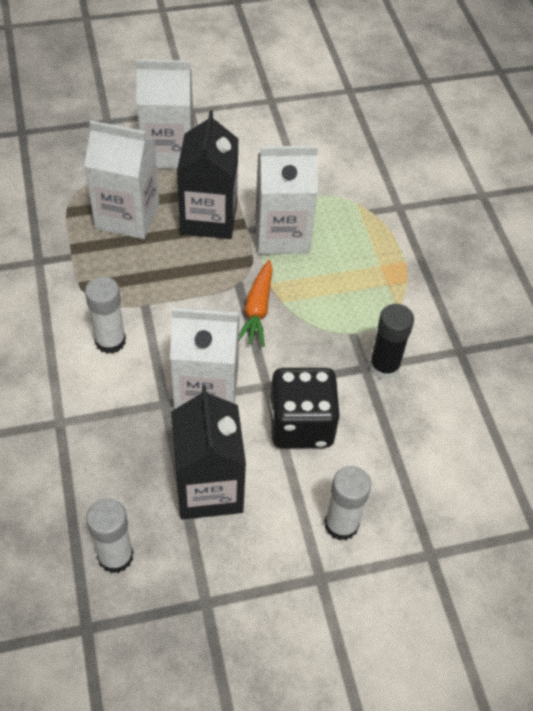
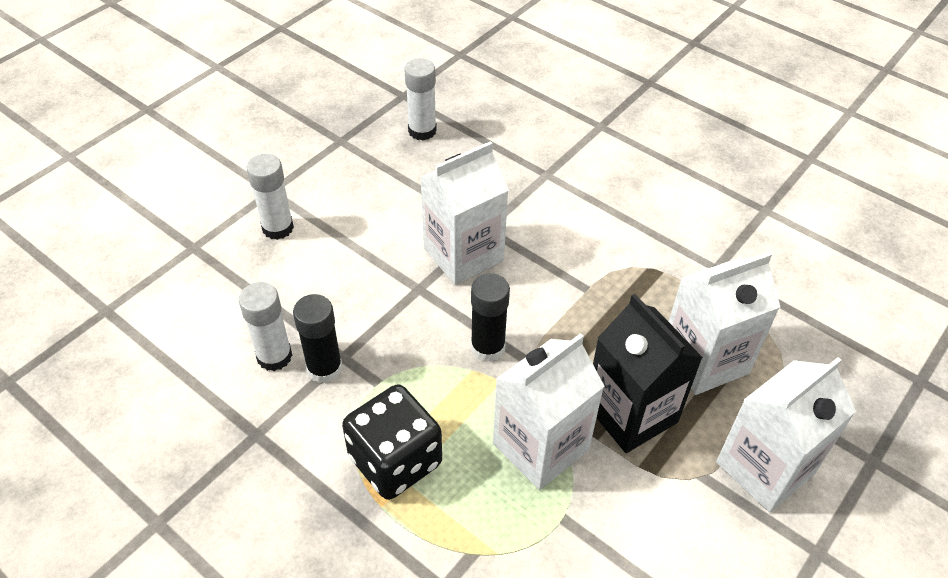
camera: 145 degrees right, 5 degrees down
white glue stick [85,277,126,354] -> white glue stick moved to [239,282,292,371]
black carton [171,386,246,520] -> none
orange carrot [239,260,272,347] -> black glue stick [471,273,510,362]
black dice [269,368,340,448] -> black dice moved to [342,384,442,500]

